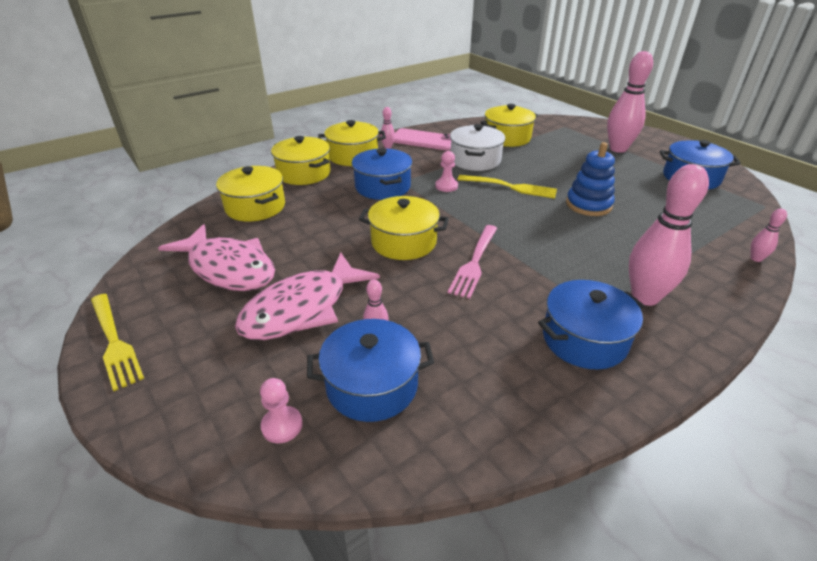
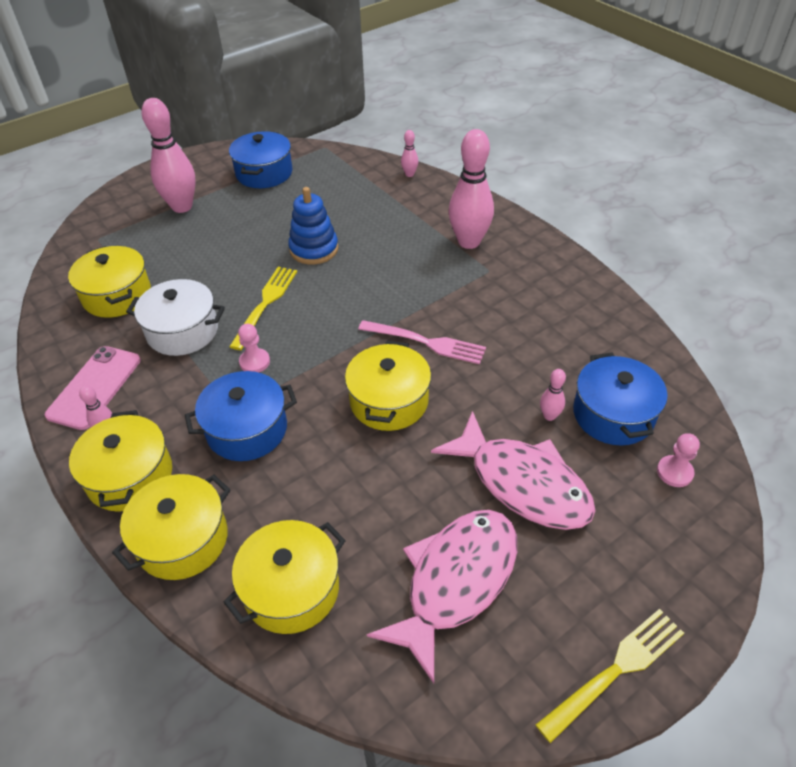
camera: 90 degrees left, 10 degrees up
blue pot [538,280,645,370] -> none

